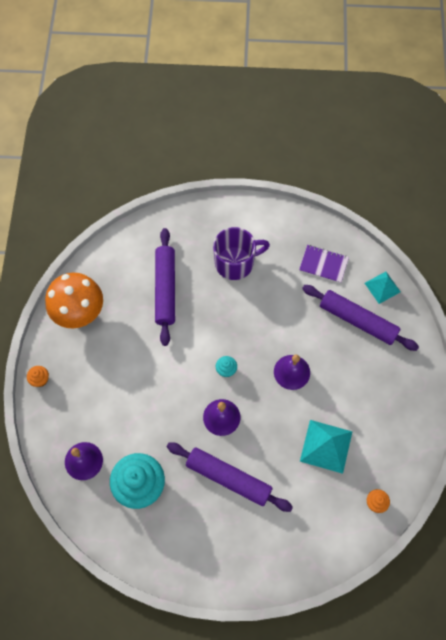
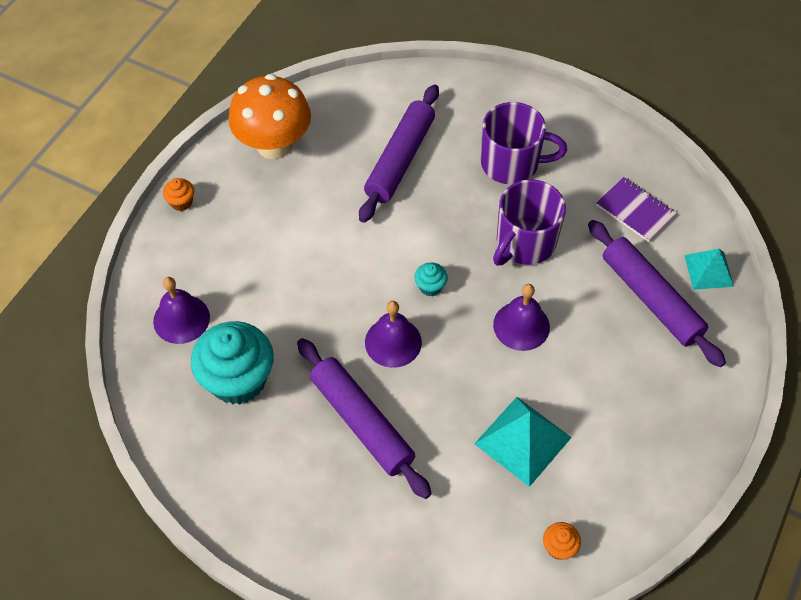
camera: 25 degrees right, 10 degrees down
none -> purple mug [493,180,566,265]

